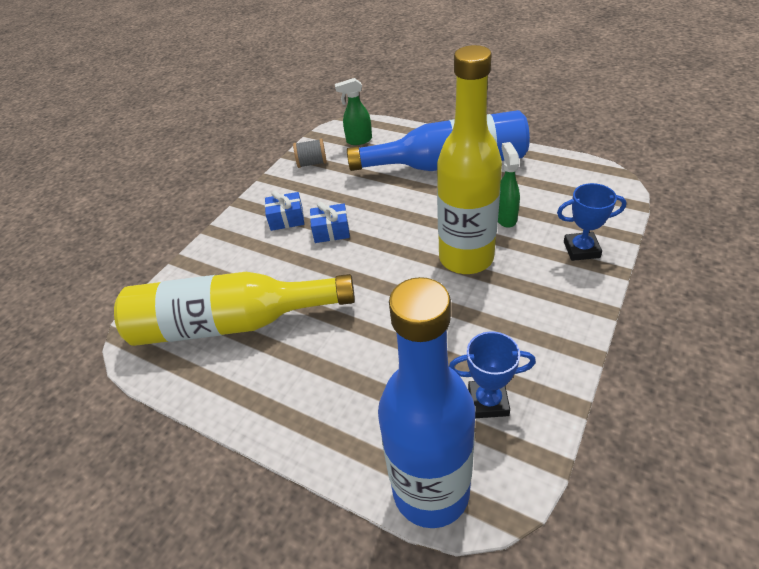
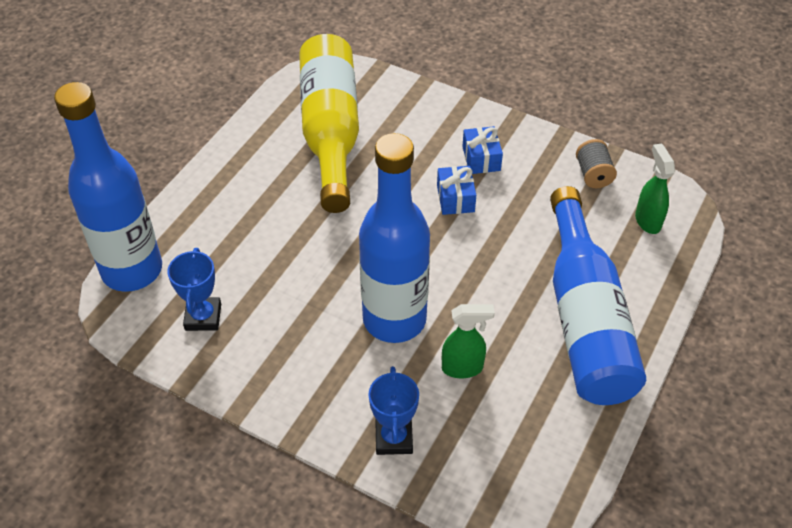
camera: 85 degrees right, 5 degrees up
yellow bottle [437,45,502,274] -> blue bottle [359,133,430,343]

